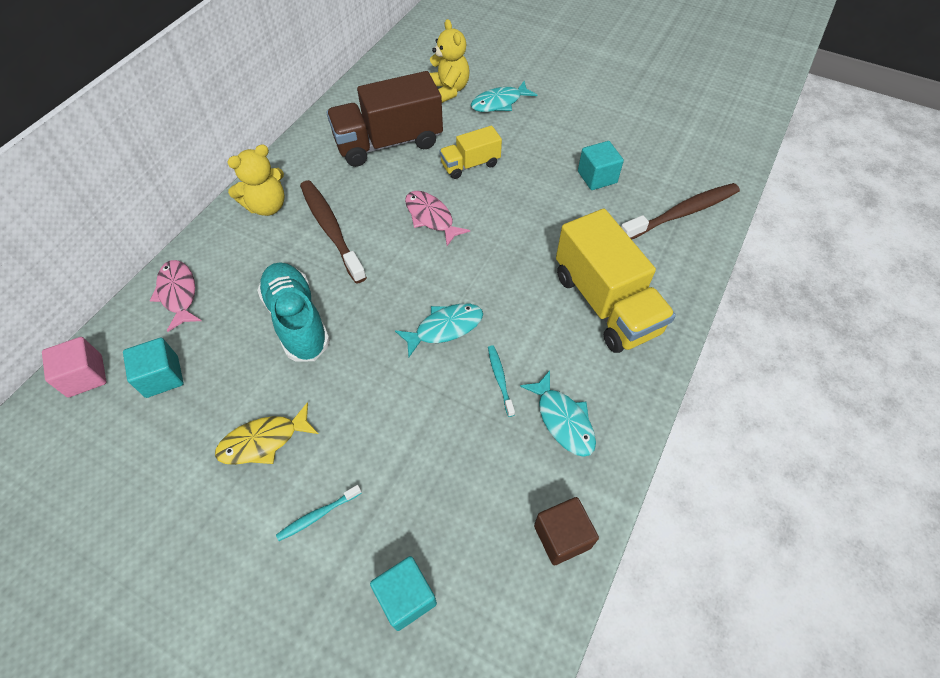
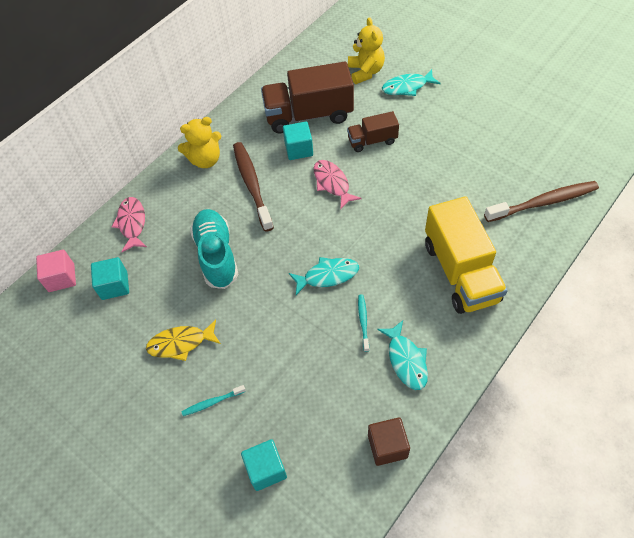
camera: 15 degrees right, 0 degrees up
yellow truck [439,126,502,179] -> brown truck [347,111,399,152]
turquoise cube [578,141,624,190] -> turquoise cube moved to [283,122,313,160]

